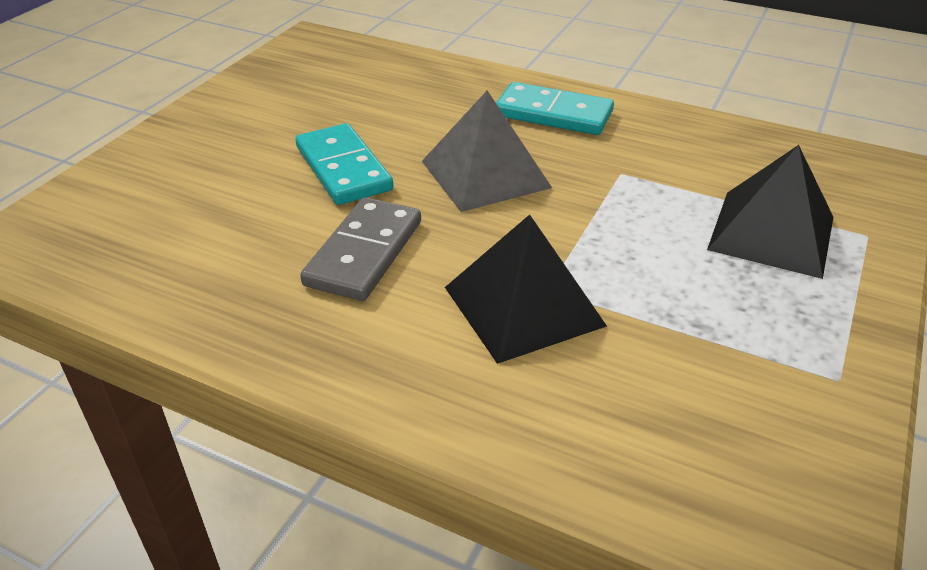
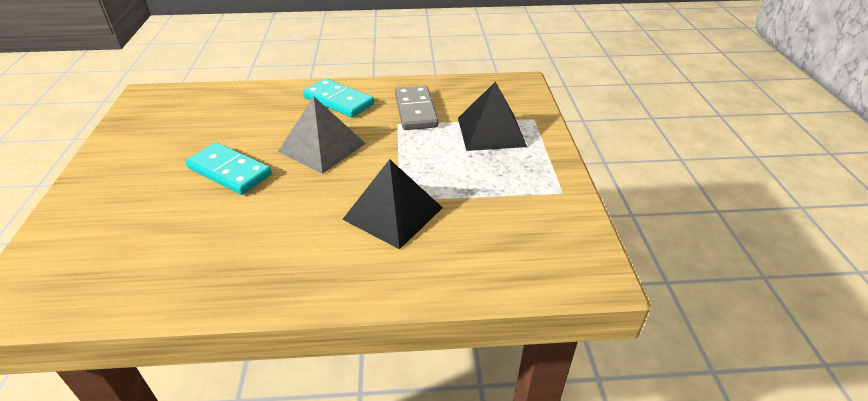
camera: 30 degrees left, 0 degrees up
grey domino [300,197,421,301] -> grey domino moved to [395,86,439,130]
turquoise domino [496,82,614,135] -> turquoise domino turned 45 degrees clockwise [303,78,374,118]

